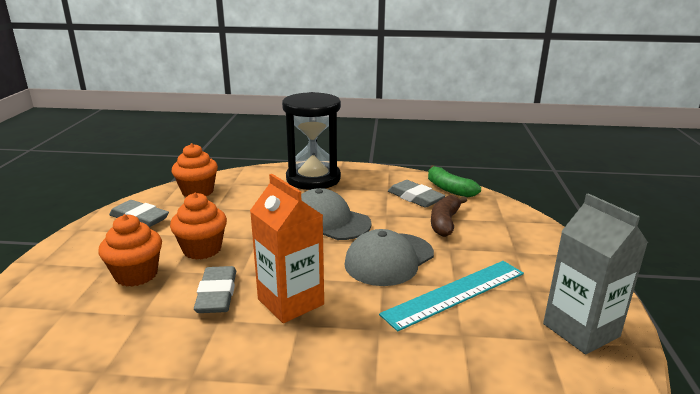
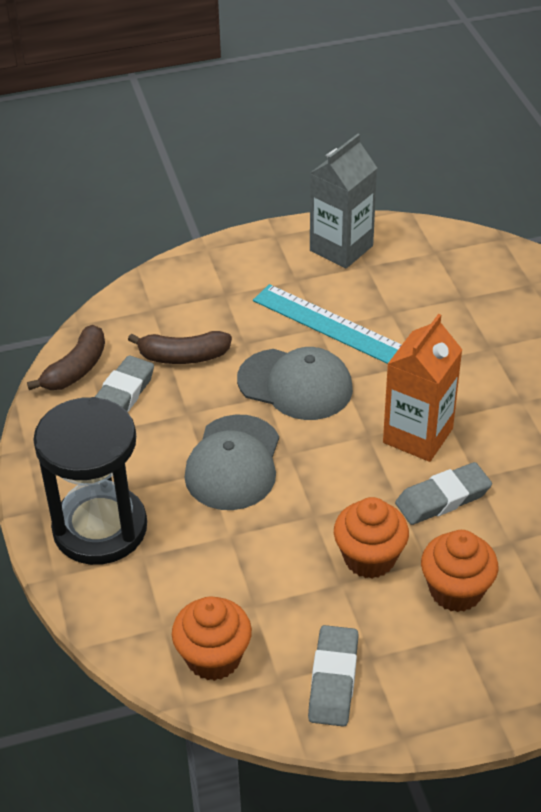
camera: 110 degrees left, 20 degrees up
green banana [428,165,481,197] -> brown banana [27,325,105,390]

